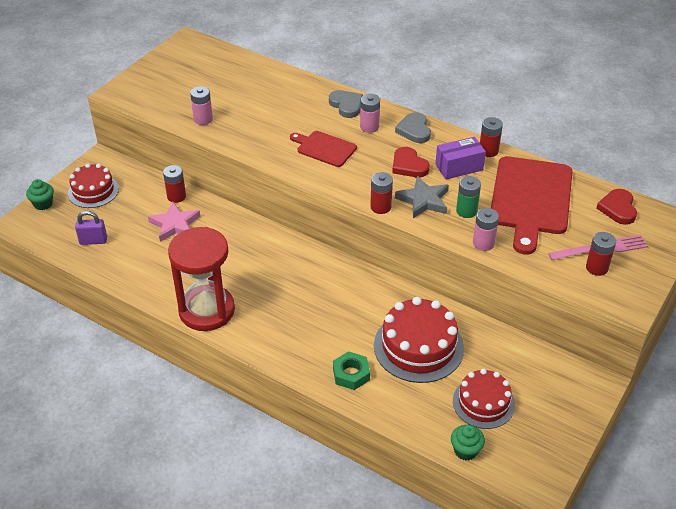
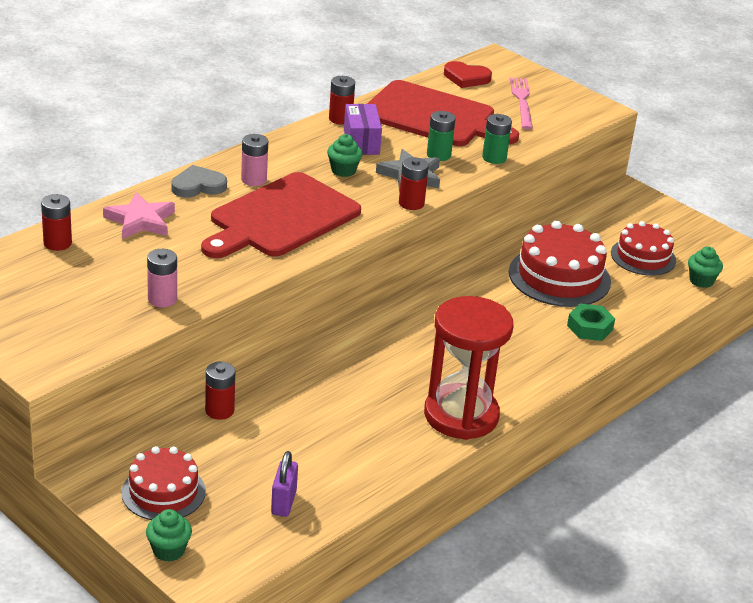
camera: 80 degrees left, 10 degrees down
pink star [148,202,201,242] -> pink star moved to [103,192,175,239]
red cutting board [290,131,357,167] -> red cutting board [201,172,361,258], size x1.89
red heart [392,147,430,177] -> green cupcake [327,134,363,177]
grey heart [395,112,431,143] -> none
pink battery [473,208,499,251] -> green battery [482,114,512,164]
red battery [586,232,616,276] -> red battery moved to [41,194,72,251]

